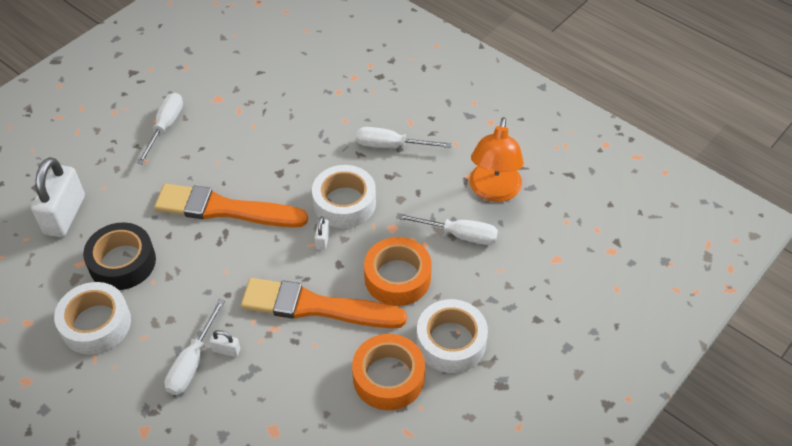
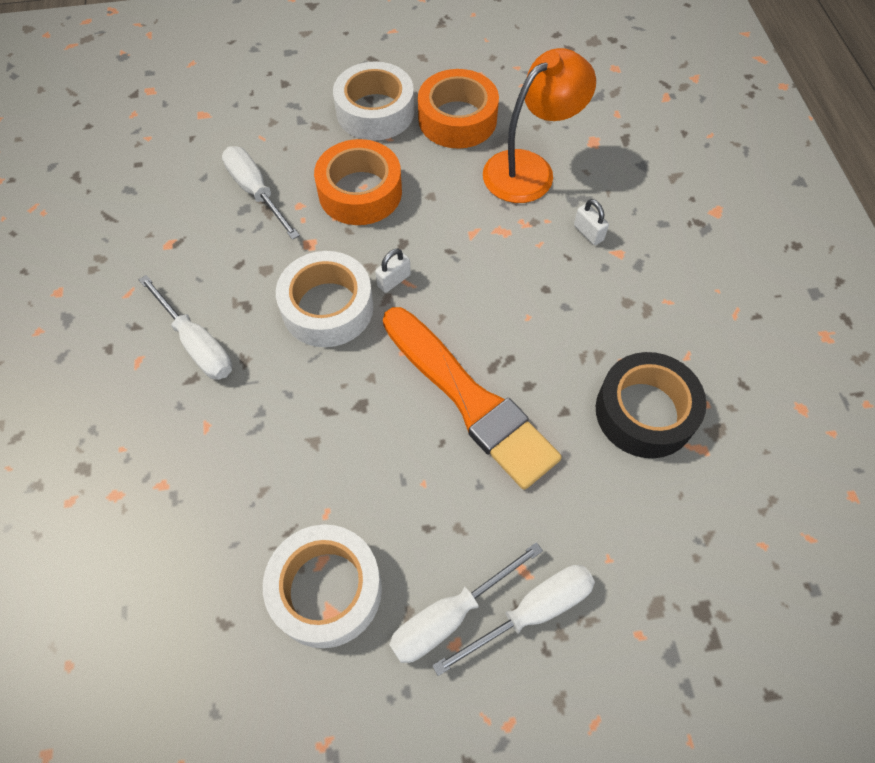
camera: 140 degrees left, 10 degrees up
white padlock [31,157,85,237] -> none
white tape [54,282,131,354] -> white tape moved to [263,524,382,648]
white screwdriver [164,299,225,395] -> white screwdriver moved to [432,565,595,676]
orange brush [241,278,407,328] -> none
orange lamp [470,117,524,202] -> orange lamp moved to [483,48,596,203]

